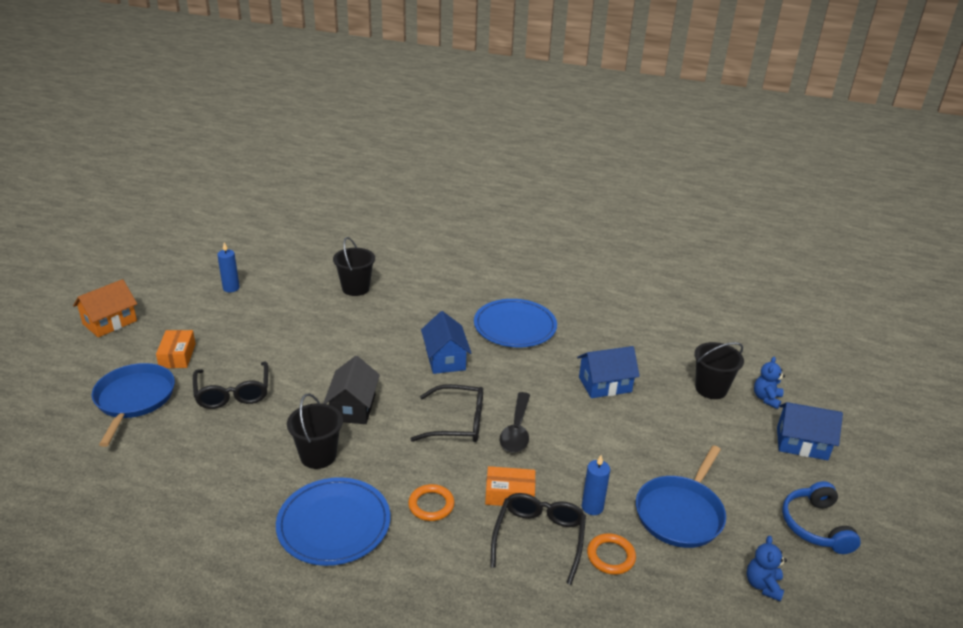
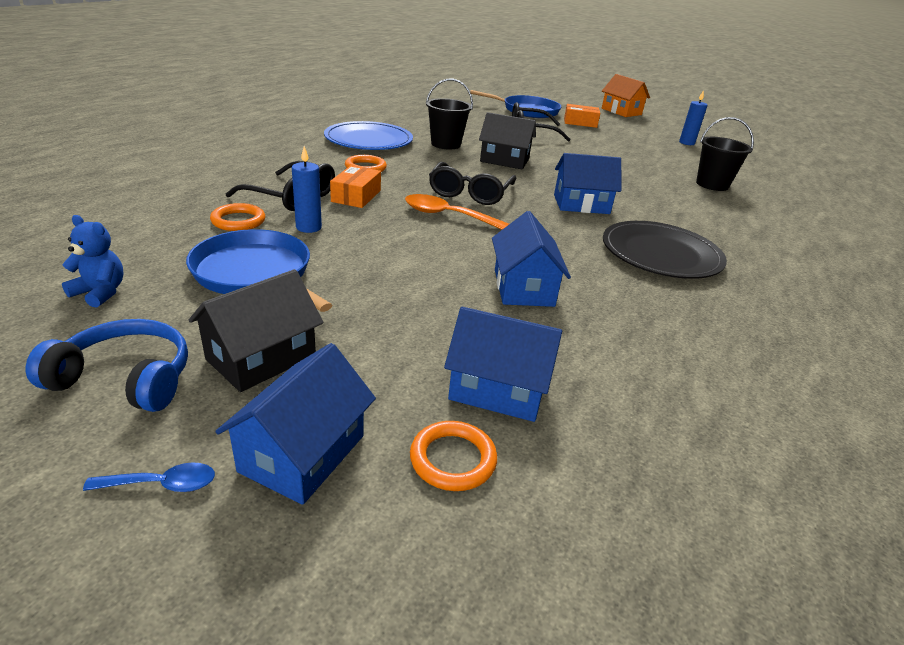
camera: 100 degrees right, 0 degrees up
blue plate [474,299,557,347] -> black plate [603,221,727,279]
black spoon [499,392,530,453] -> orange spoon [405,194,509,230]
black bucket [694,342,744,399] -> blue house [444,307,562,422]
blue teddy bear [754,357,785,409] -> orange ring [410,421,497,491]
none -> blue spoon [83,462,215,492]
none -> black house [189,269,323,392]

